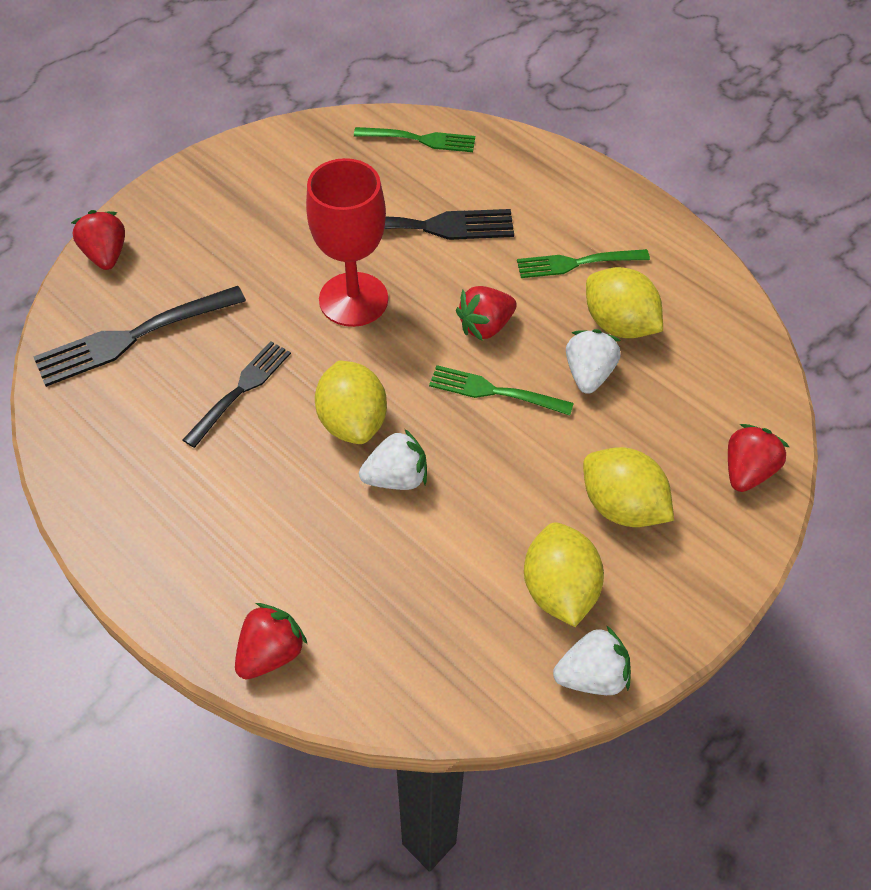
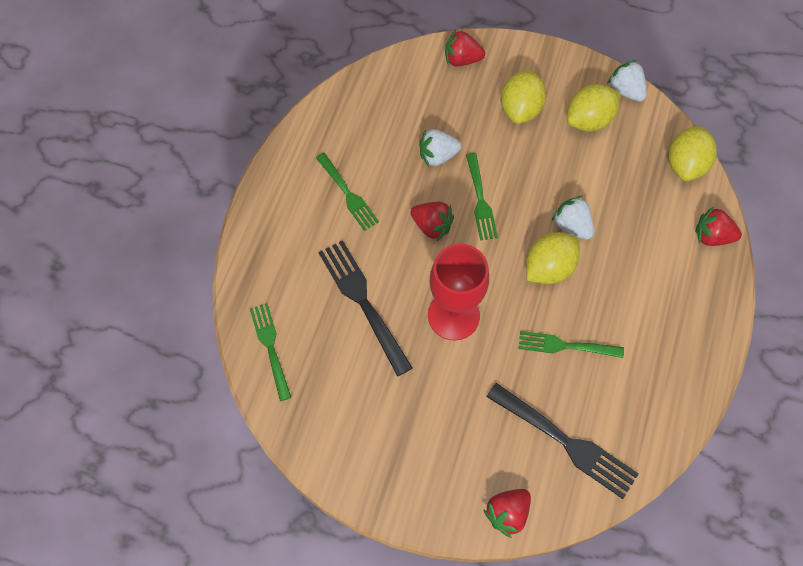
camera: 115 degrees left, 10 degrees up
black fork [183,341,291,448] -> green fork [519,331,624,358]
yellow lemon [586,267,663,338] -> yellow lemon moved to [668,126,717,181]

